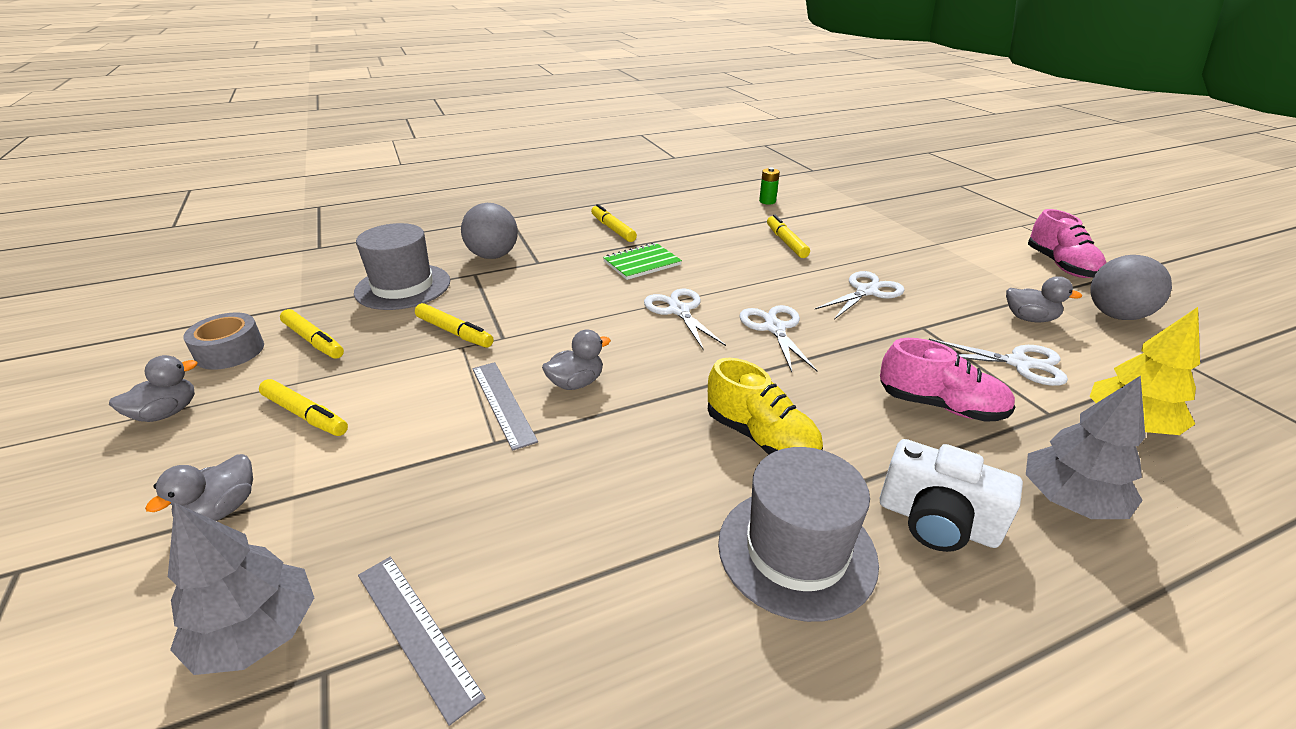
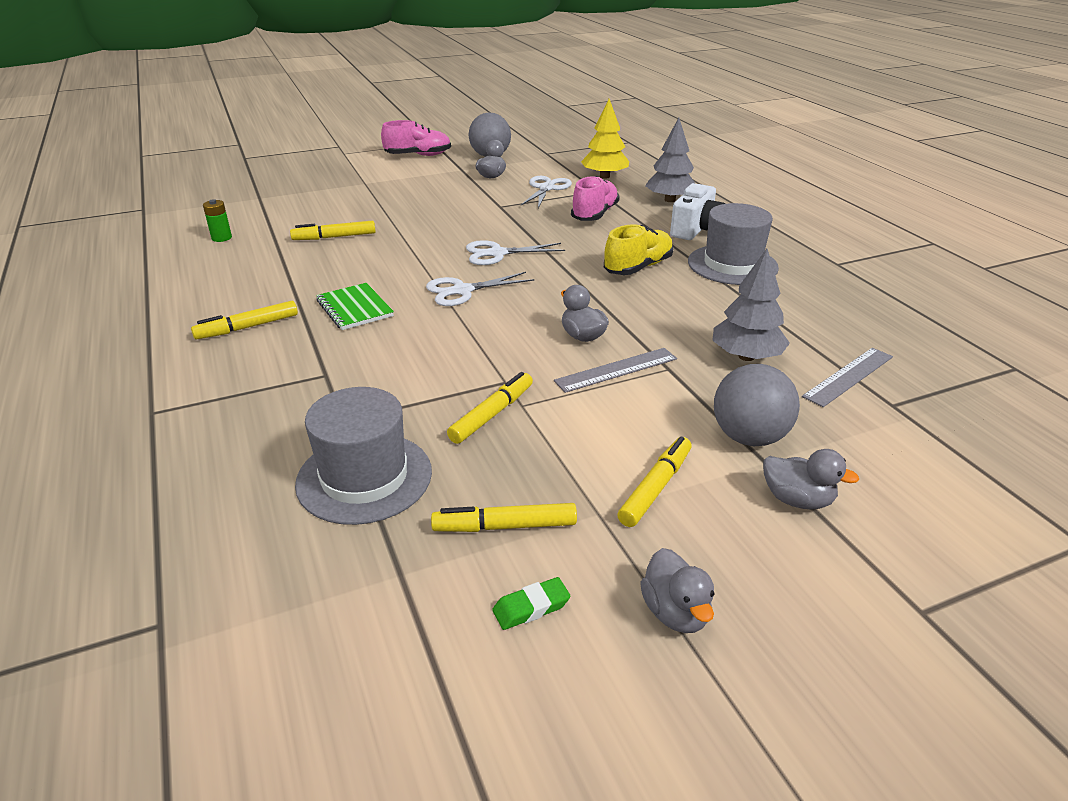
camera: 90 degrees left, 0 degrees up
grey duck [109,355,197,422] -> grey duck turned 150 degrees counterclockwise [640,548,715,633]
grey tree [168,503,314,675] -> grey tree moved to [712,249,790,361]
grey tape [183,313,264,370] -> green eraser [492,577,570,630]
yellow marker [280,309,344,359] -> yellow marker turned 135 degrees counterclockwise [431,503,577,532]
grey ball [461,203,518,259] -> grey ball moved to [714,364,800,446]
white scissors [815,271,905,320] -> none

